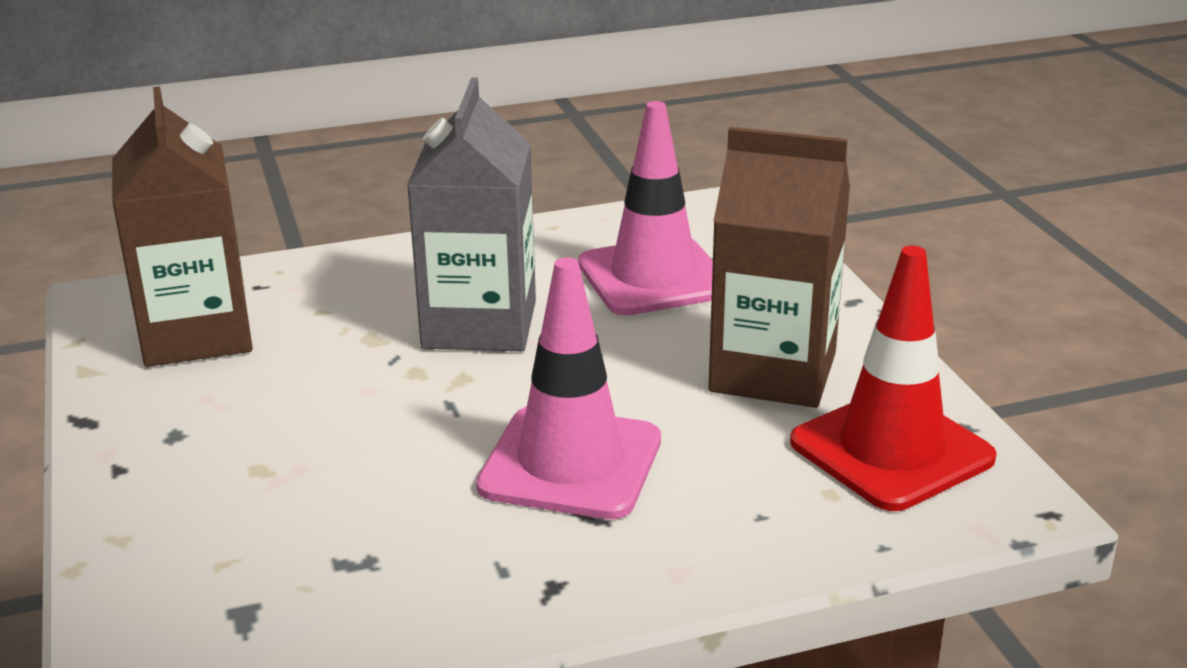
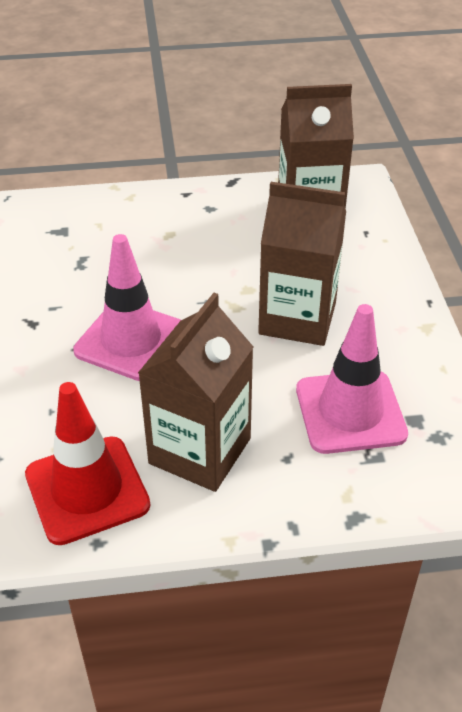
camera: 100 degrees right, 15 degrees up
grey carton [407,77,536,351] -> brown carton [258,182,346,346]

